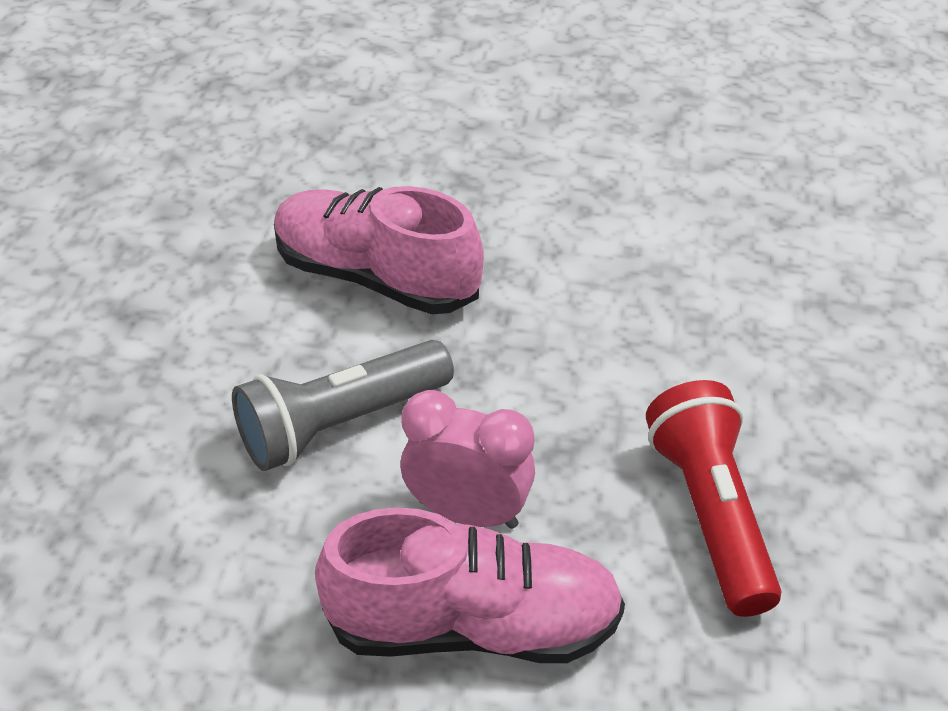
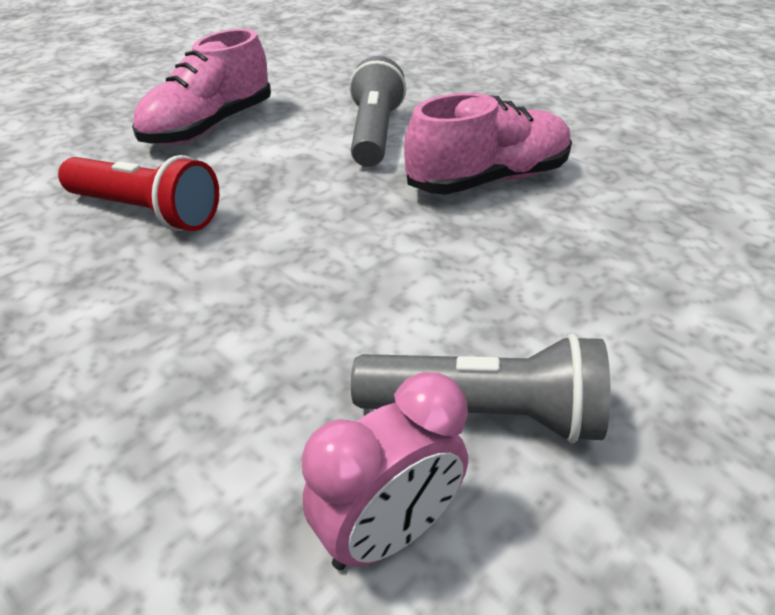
camera: 125 degrees right, 5 degrees down
pink clock [401,390,535,529] -> pink clock moved to [302,372,468,570]
none -> grey flashlight [351,334,610,443]

